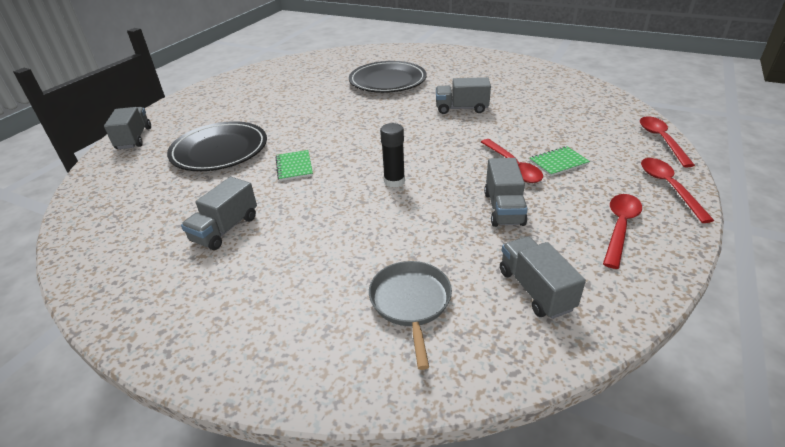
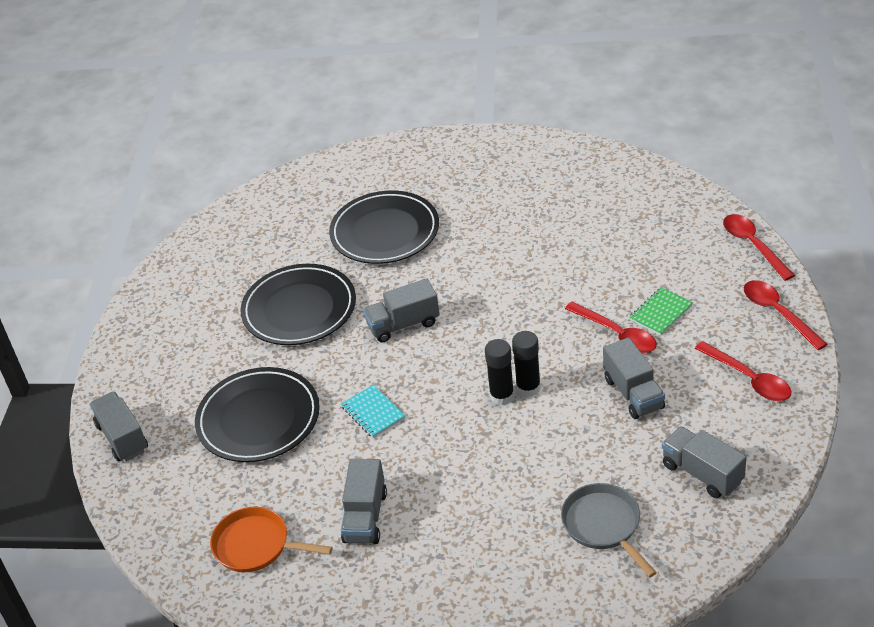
camera: 20 degrees left, 5 degrees up
green notebook [276,150,313,181] -> turquoise notebook [341,385,406,438]
grey truck [436,77,491,114] -> grey truck moved to [363,278,440,343]
red spoon [603,194,642,269] -> red spoon turned 135 degrees clockwise [694,341,791,401]
none -> orange pan [210,507,333,572]
none -> black plate [240,264,356,345]
none -> black glue stick [512,331,541,397]

